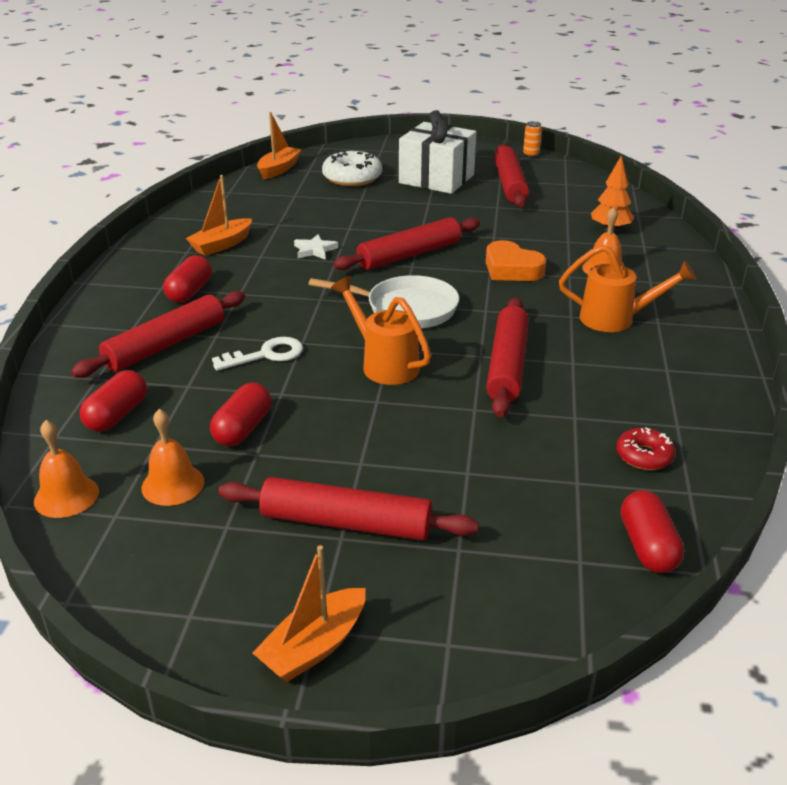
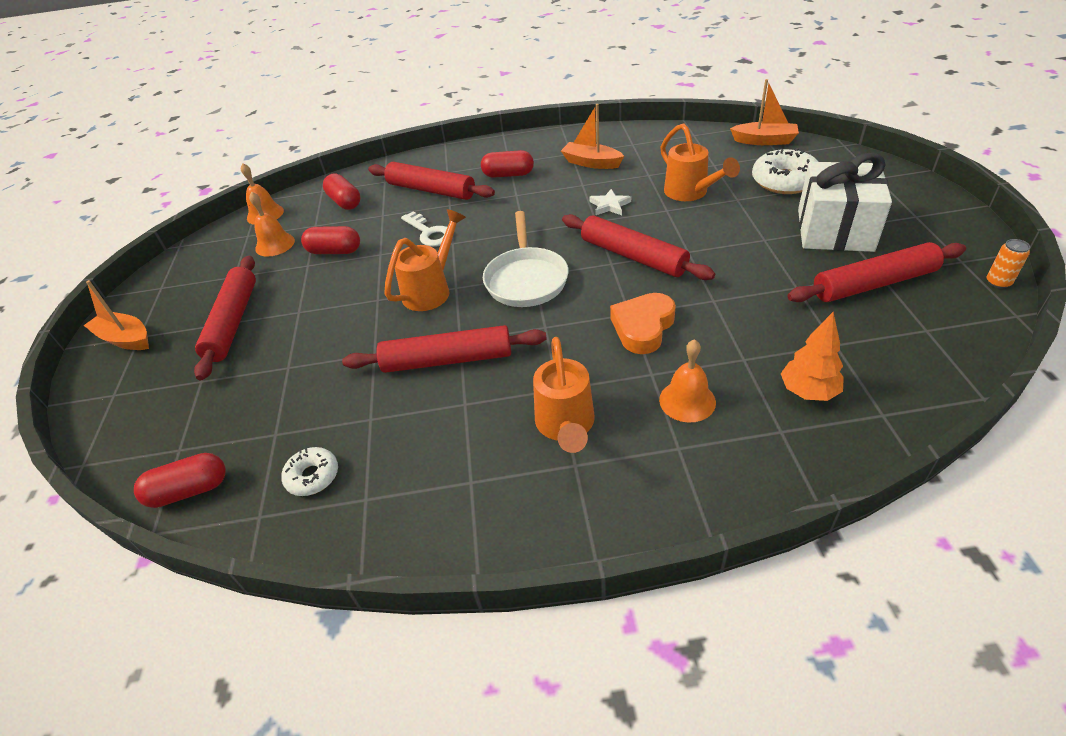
camera: 80 degrees right, 10 degrees up
red capsule [79,370,147,432] -> red capsule turned 45 degrees clockwise [323,173,360,210]
red donut [616,427,675,470] -> white donut [281,447,338,496]
none -> orange watering can [660,123,740,201]

